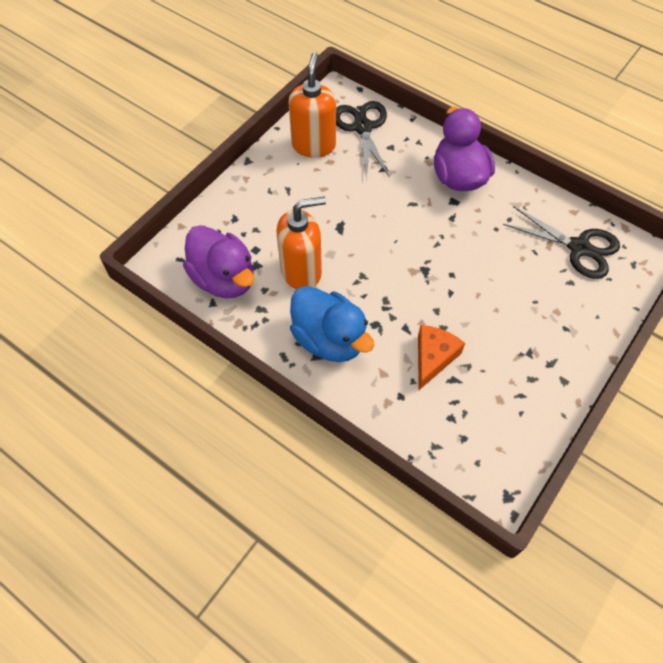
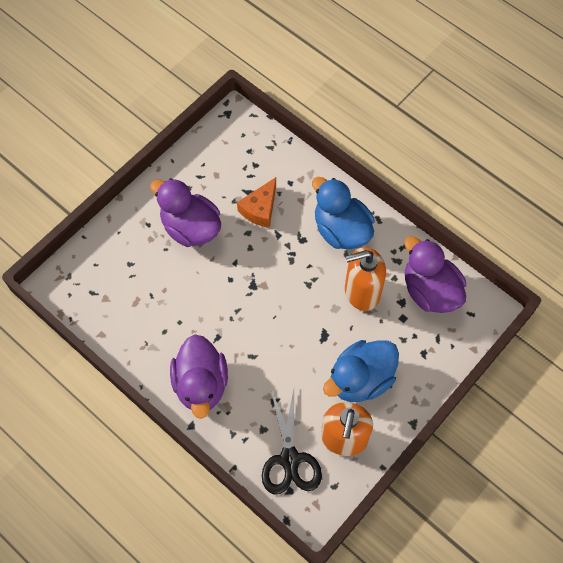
camera: 175 degrees left, 5 degrees up
black scissors [503,206,620,279] -> none
none -> purple duck [150,178,221,247]
none -> blue duck [323,340,399,402]

